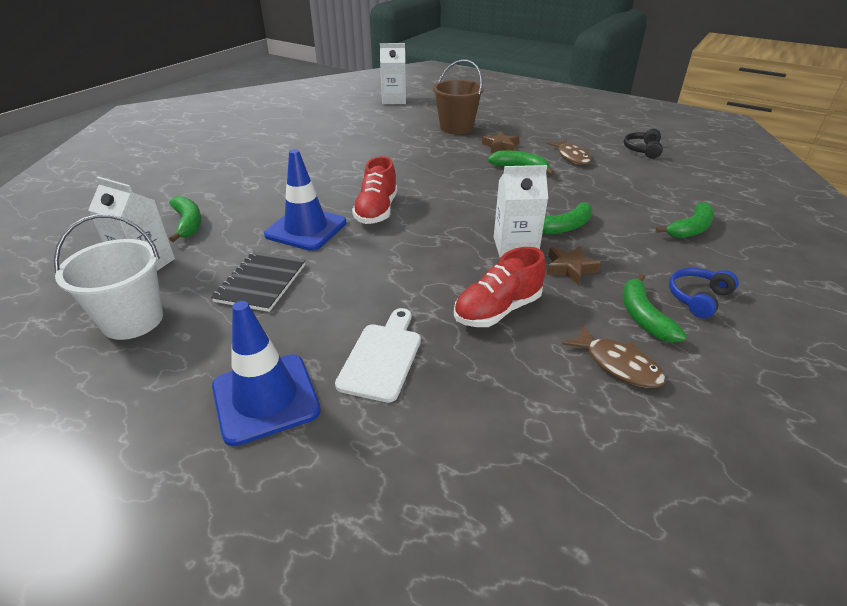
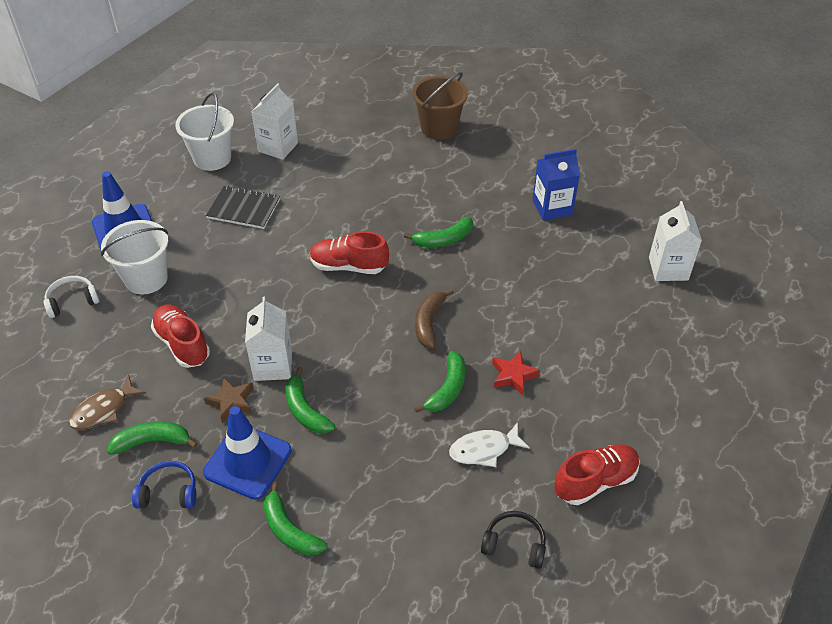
camera: 90 degrees right, 10 degrees up
green banana [169,196,202,242] -> green banana moved to [404,217,473,248]
blue traffic cone [264,149,347,251] -> blue traffic cone moved to [203,406,292,500]
white cutting board [335,308,421,403] -> white bucket [101,220,168,294]
brown bucket [433,60,484,135] -> brown bucket moved to [412,72,468,140]
brown star [482,132,519,153] -> red star [492,351,540,395]
brown fish [547,139,592,165] -> white fish [449,422,530,467]
blue headphones [669,268,739,318] -> blue headphones turned 45 degrees counterclockwise [132,461,197,509]
none -> white headphones [44,276,99,318]
none -> brown banana [415,289,454,348]
none -> blue carton [533,149,580,221]
none -> red shoe [554,444,640,505]

